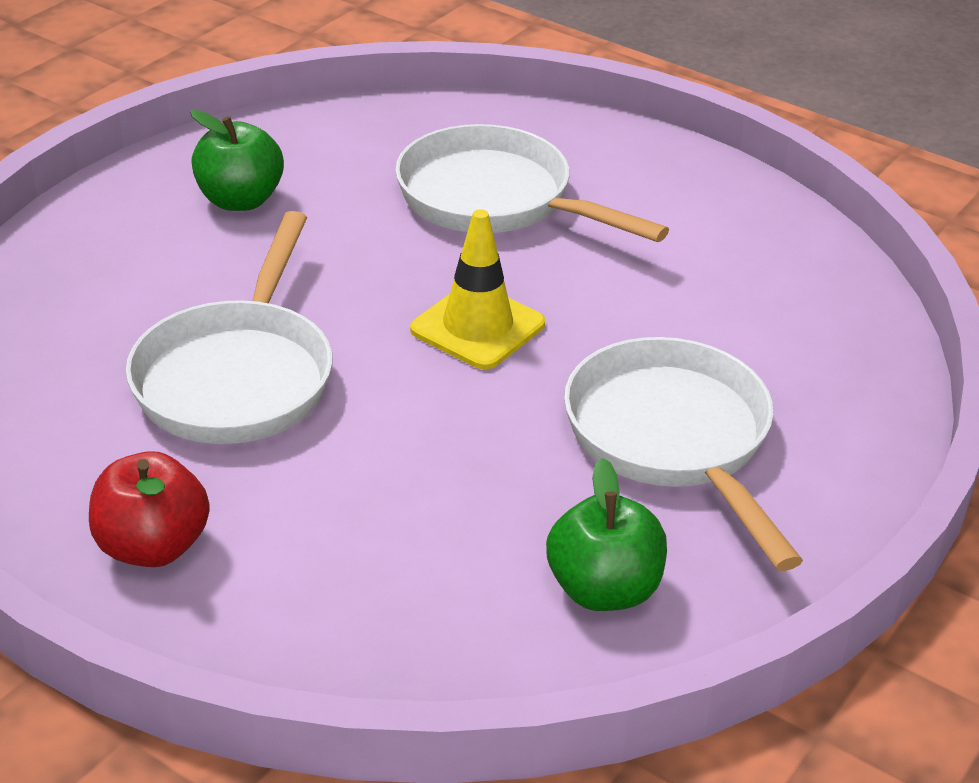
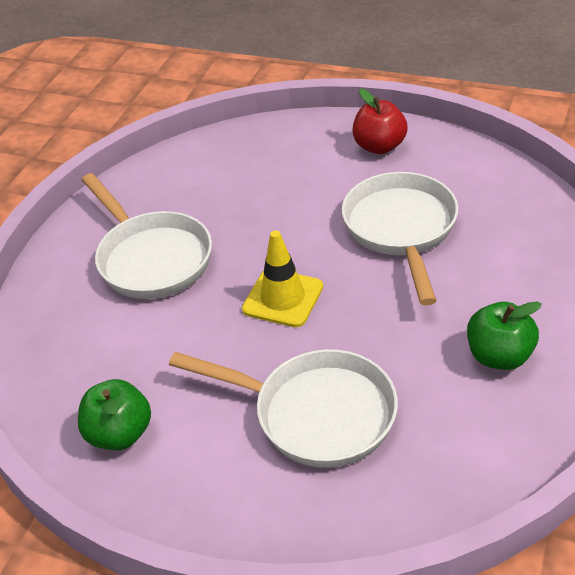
camera: 170 degrees right, 5 degrees up
green apple [546,458,667,611] -> green apple moved to [78,379,151,450]

